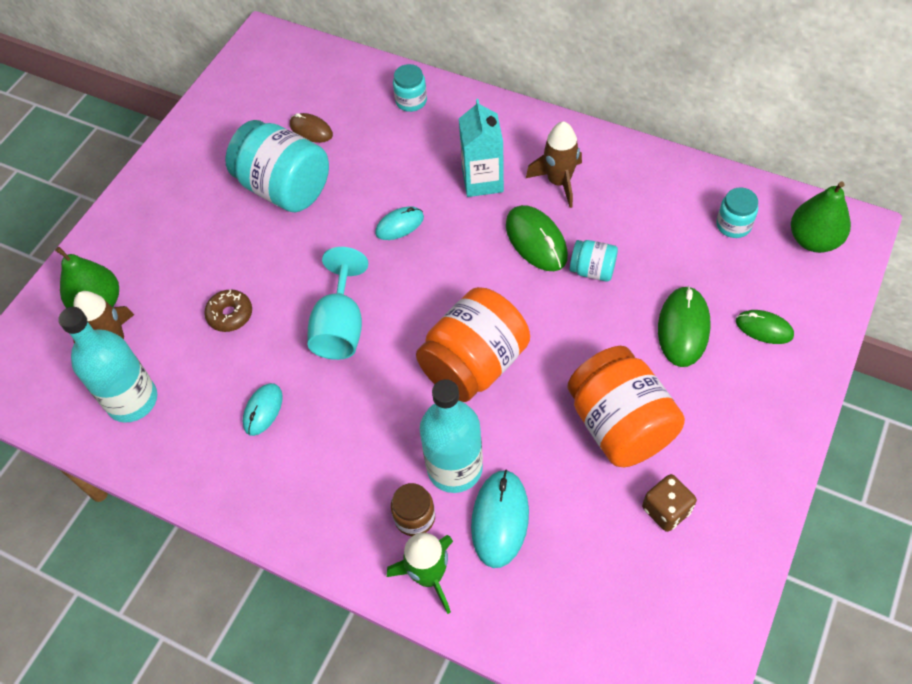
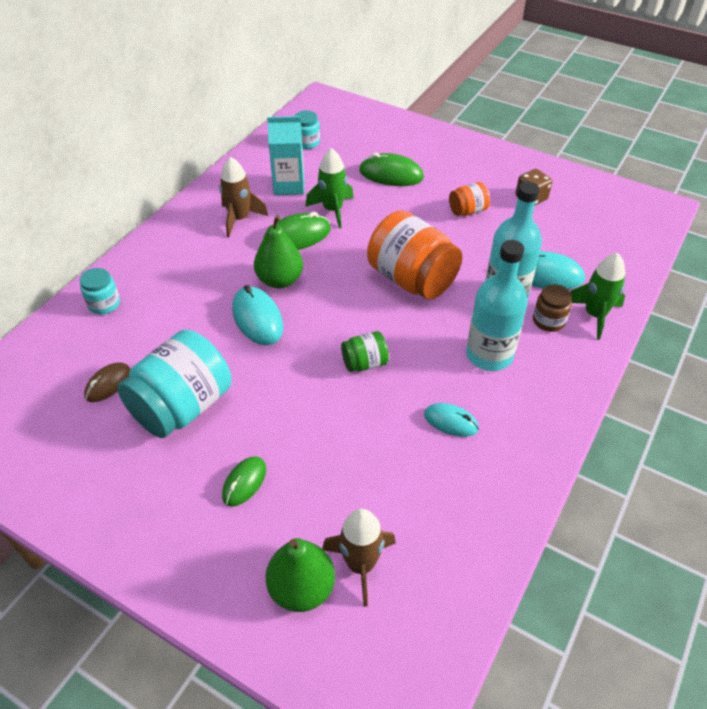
camera: 90 degrees left, 10 degrees down
turquoise bottle [58,307,157,423] -> turquoise bottle moved to [466,240,528,371]
brown donut [204,289,252,332] -> none
turquoise goblet [307,247,368,360] -> green jar [341,331,389,372]
turquoise mouse [375,206,424,240] -> turquoise mouse [232,285,283,345], size x1.59
turquoise carton [459,99,504,197] -> turquoise carton moved to [267,116,304,195]
orange jar [567,346,685,467] -> orange jar [449,182,490,216], size x0.48
turquoise jar [570,240,618,282] -> green rocket [306,148,354,228]
green mouse [736,310,794,344] -> green mouse moved to [222,457,266,507]
green pear [791,181,851,253] -> green pear moved to [254,215,303,288]

